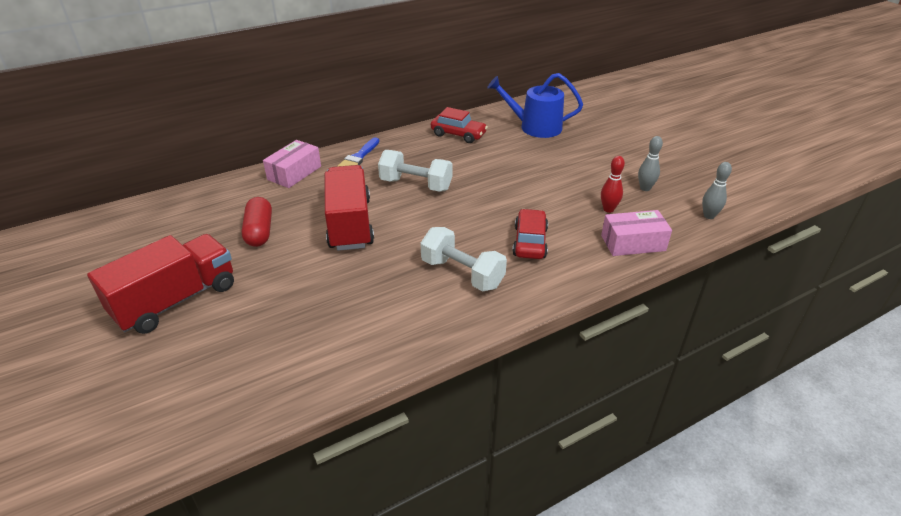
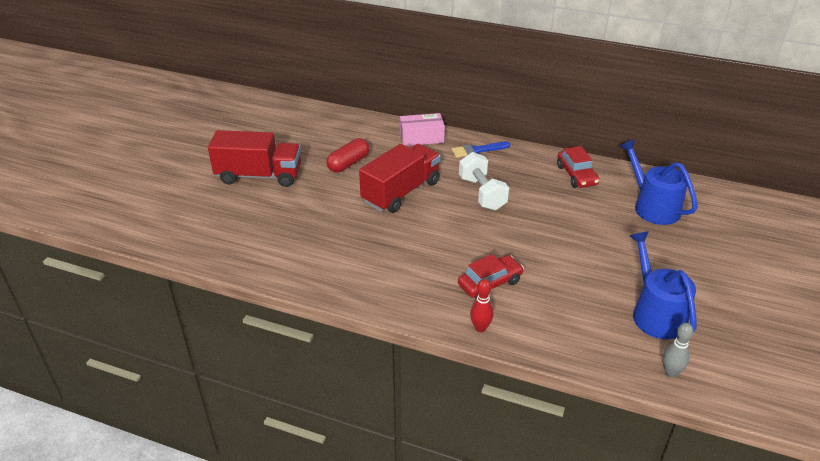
camera: 50 degrees right, 0 degrees up
white dumbbell [421,227,507,291] -> none
red bowling pin [601,156,625,213] -> red bowling pin moved to [470,279,494,332]
pink box [601,210,672,256] -> none
grey bowling pin [638,136,663,191] -> blue watering can [630,231,696,340]

